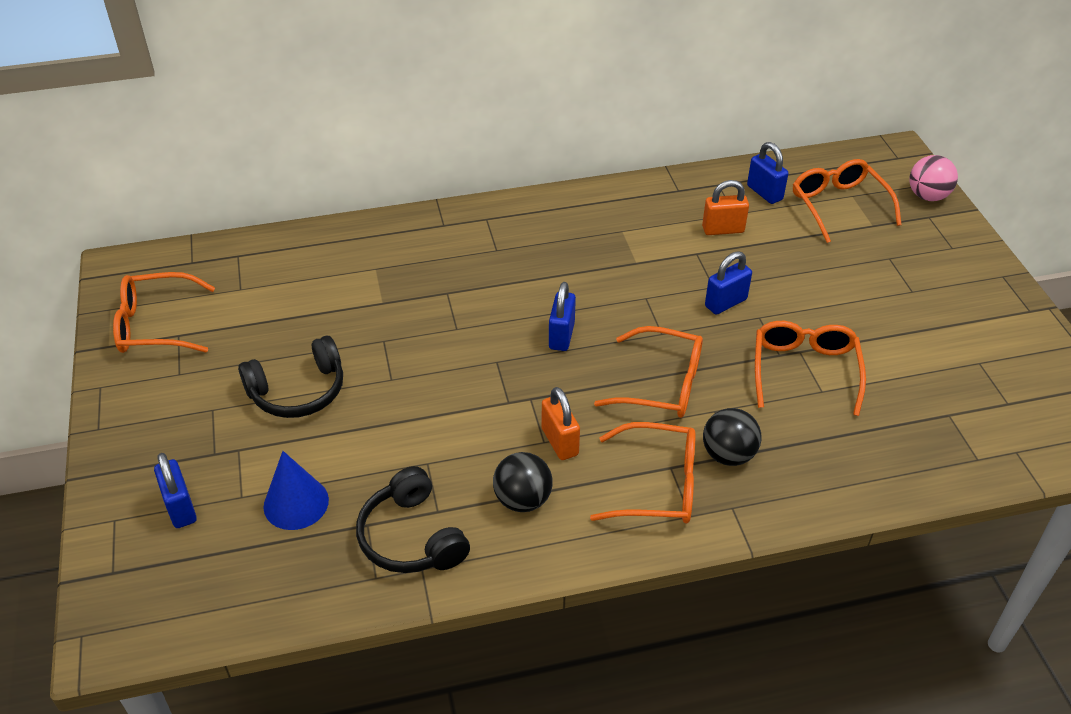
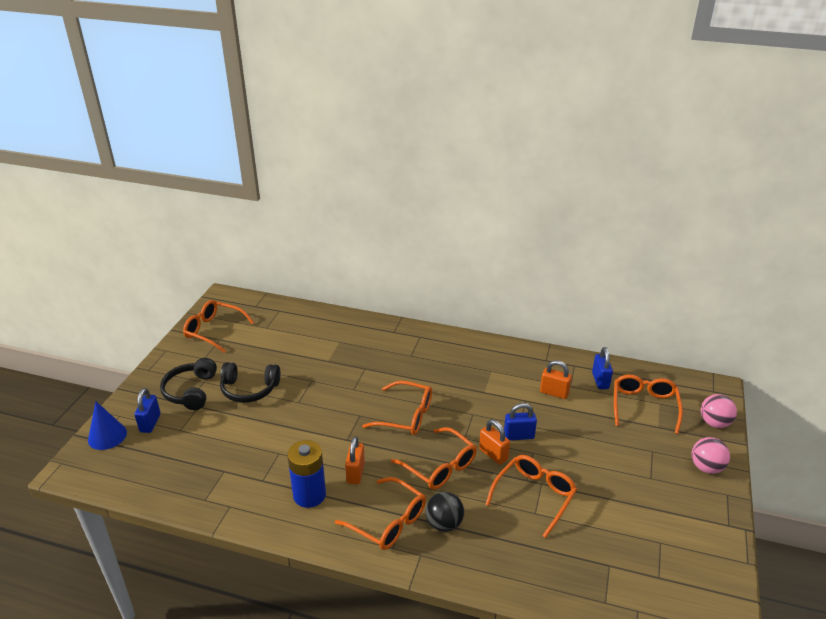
camera: 30 degrees right, 10 degrees down
blue cone [263,451,329,530] -> blue cone moved to [88,401,127,450]
black headphones [356,466,470,573] -> black headphones moved to [160,358,217,410]
black ball [493,452,553,512] -> blue battery [287,440,326,508]
blue padlock [549,282,576,351] -> orange glasses [362,381,432,435]
none -> orange padlock [479,419,510,465]
none -> pink ball [692,437,730,474]

